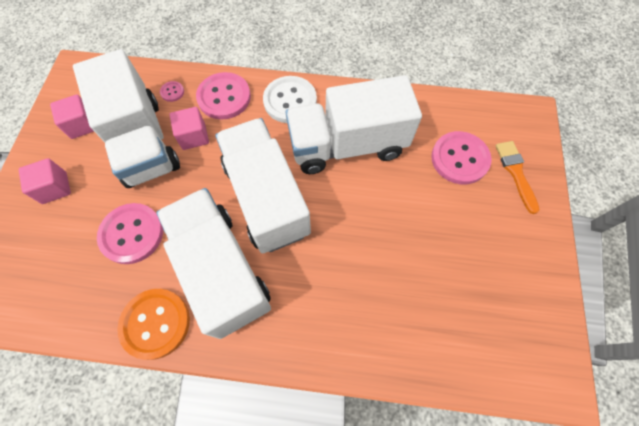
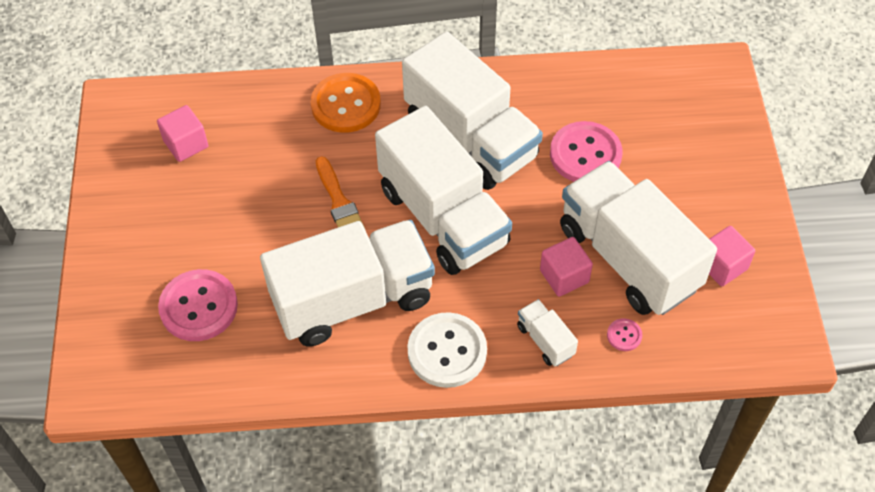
camera: 170 degrees right, 10 degrees down
pink cube [19,158,71,204] -> pink cube moved to [157,105,209,162]
orange button [117,289,190,360] -> orange button moved to [311,73,381,133]
pink button [196,72,251,120] -> white truck [517,299,578,366]
orange brush [495,141,540,214] -> orange brush moved to [316,156,365,228]

